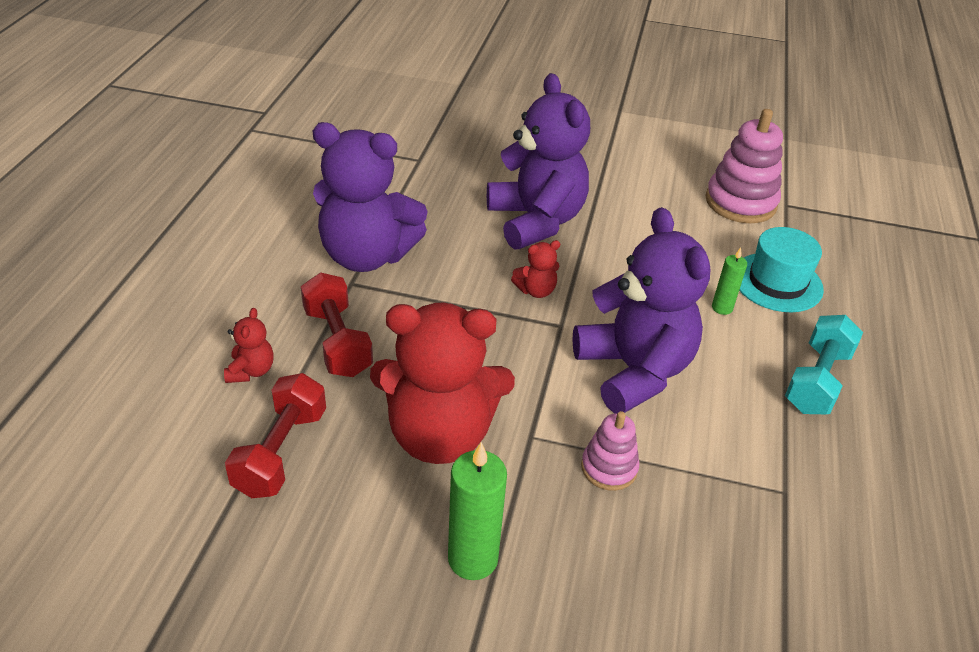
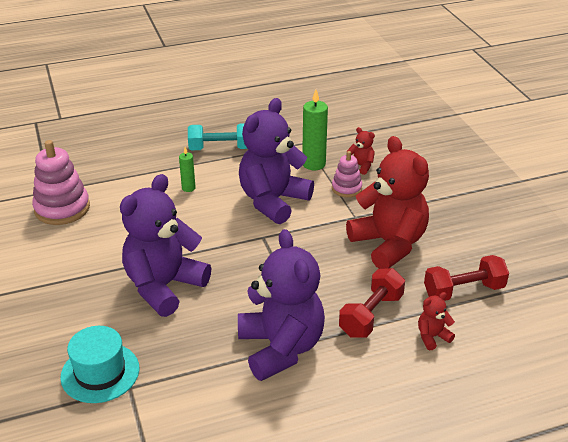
camera: 120 degrees left, 5 degrees down
green candle [448,442,507,580] -> green candle moved to [302,90,328,170]
red teddy bear [511,240,560,298] -> red teddy bear moved to [347,127,375,175]
turquoise hat [739,227,824,312] -> turquoise hat moved to [60,326,139,403]

